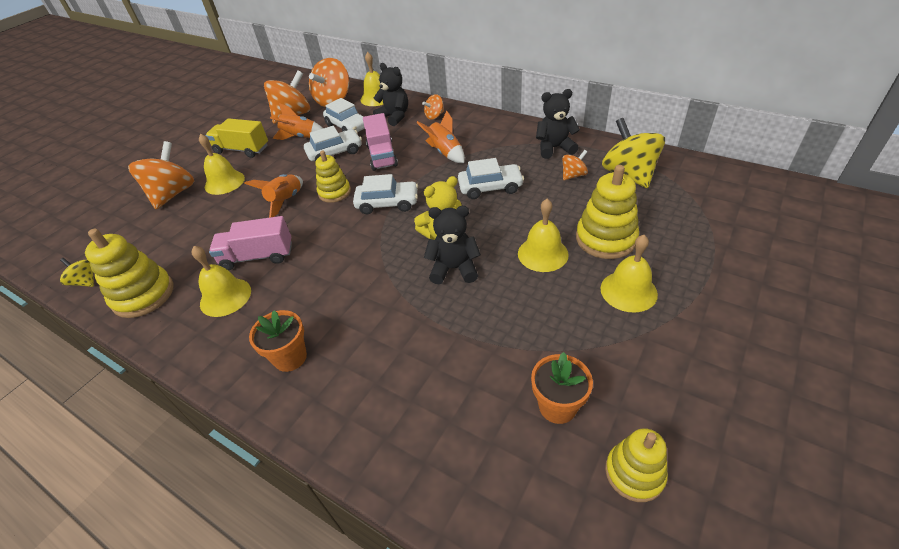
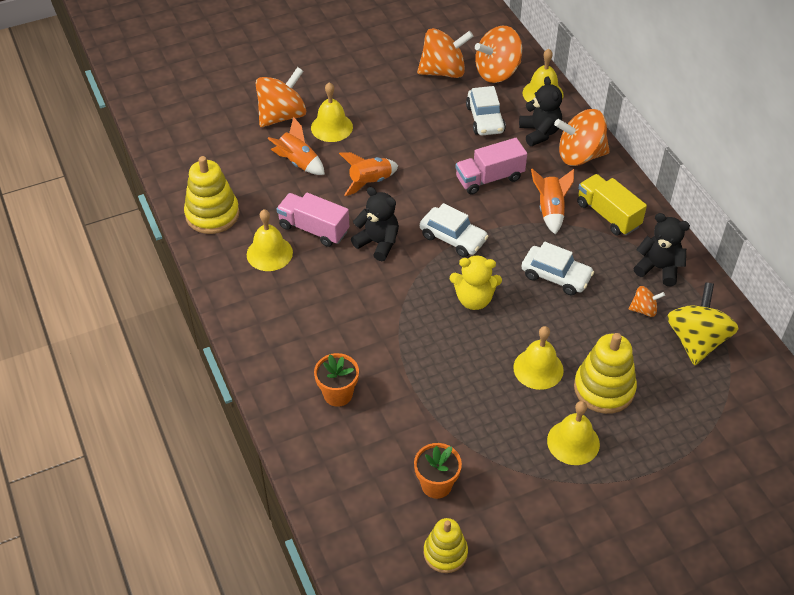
camera: 30 degrees right, 5 degrees up
yellow spinning top [60,258,94,287] -> none
yellow truck [205,118,268,158] -> yellow truck moved to [577,174,647,235]
orange flower pot [249,310,307,372] -> orange flower pot moved to [314,353,359,407]
orange rocket [270,103,323,140] -> orange rocket moved to [267,117,325,175]
white car [304,126,362,162] -> none
yellow stacking toy [315,151,351,203] -> none
pink truck [363,113,398,171] -> pink truck turned 45 degrees clockwise [455,138,527,195]
orange spinning top [422,94,444,120] -> orange spinning top [554,109,610,166], size x2.04
black teddy bear [424,206,481,284] -> black teddy bear moved to [351,187,399,261]

